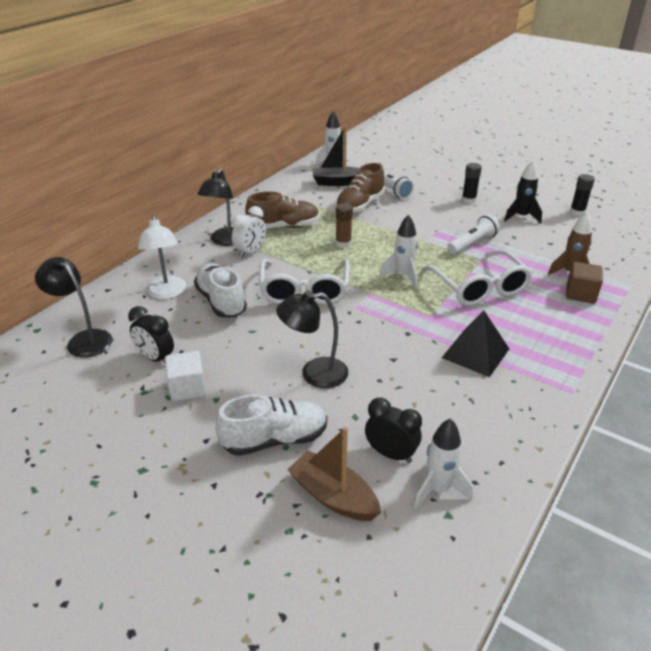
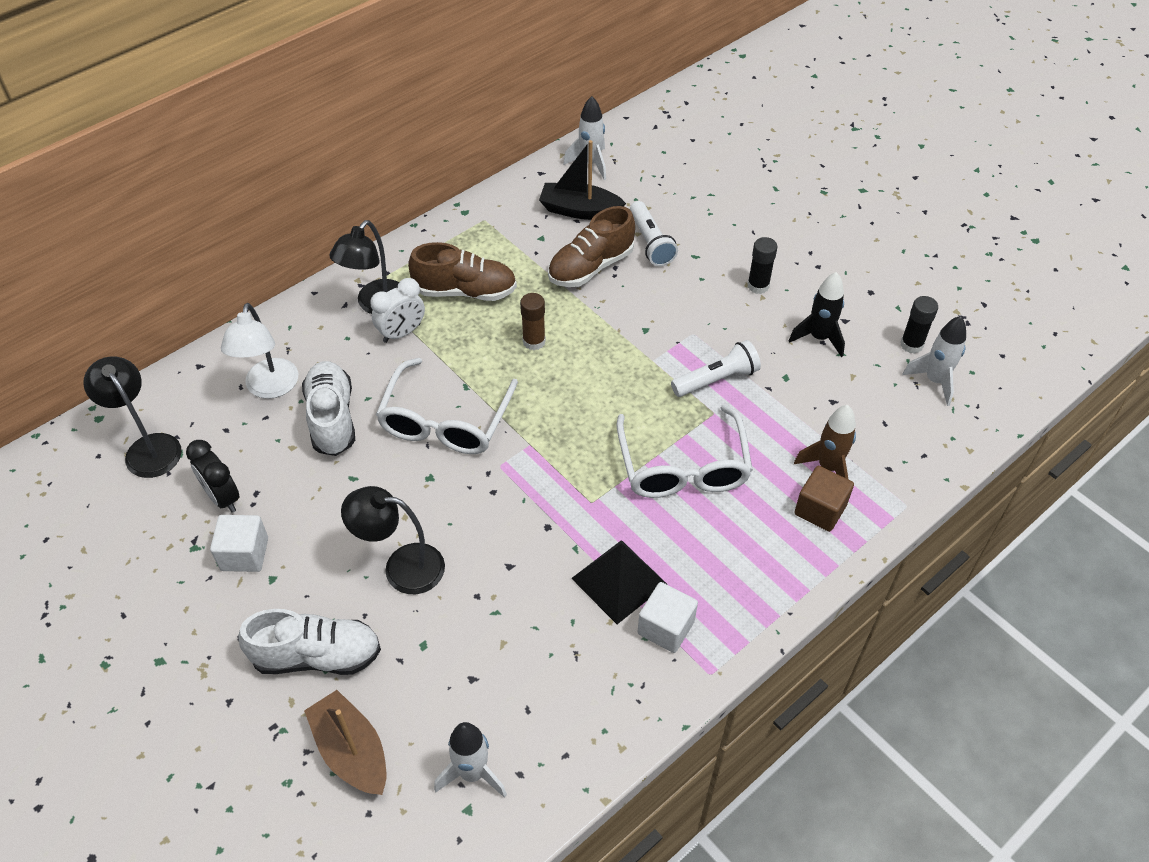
camera: 15 degrees right, 15 degrees up
black clock [365,398,422,463] -> none
white rocket [380,215,418,289] -> white rocket moved to [902,316,966,406]
none -> white cube [638,582,698,653]

